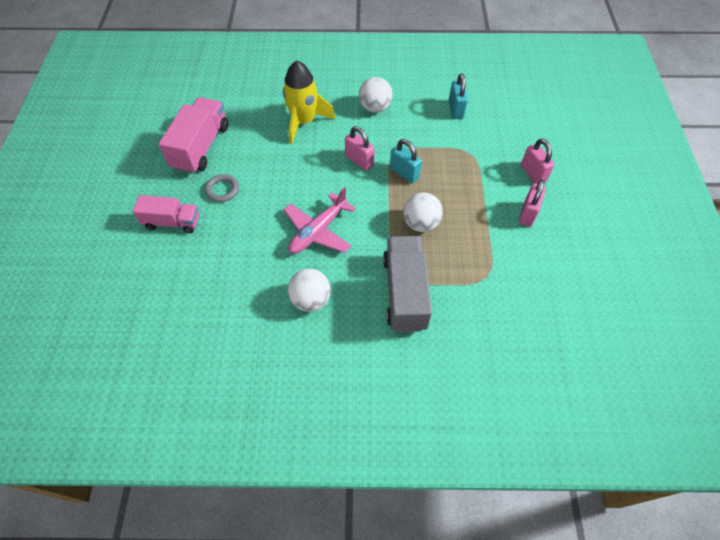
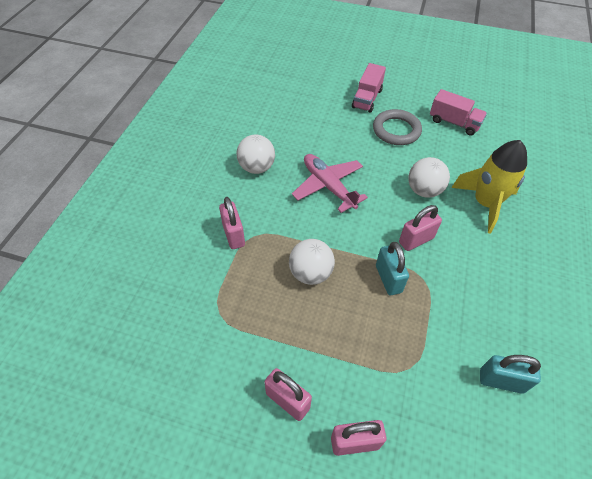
camera: 105 degrees right, 5 degrees down
pink truck [159,97,229,174] -> pink truck [430,89,487,136], size x0.65
grey ring [205,174,239,202] -> grey ring [373,109,422,145], size x1.51
white ball [359,77,393,113] -> white ball moved to [408,157,450,198]
grey truck [383,236,432,332] -> pink padlock [219,197,245,249]
turquoise padlock [390,139,422,184] -> turquoise padlock turned 75 degrees counterclockwise [376,242,409,295]

